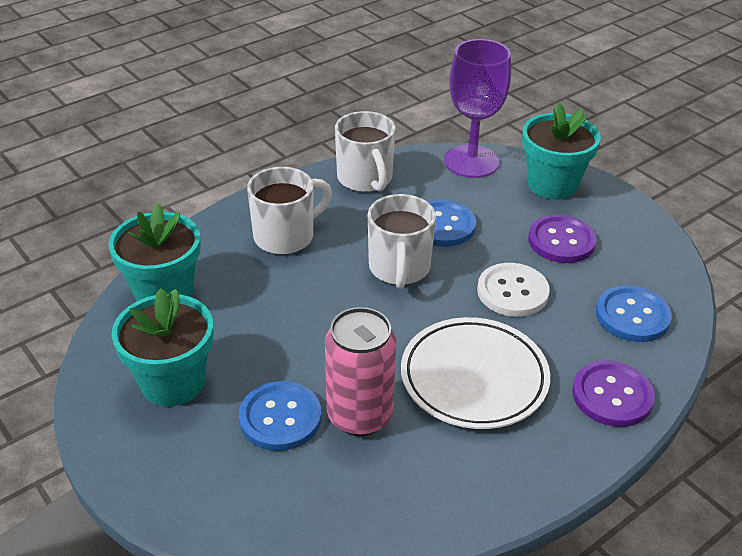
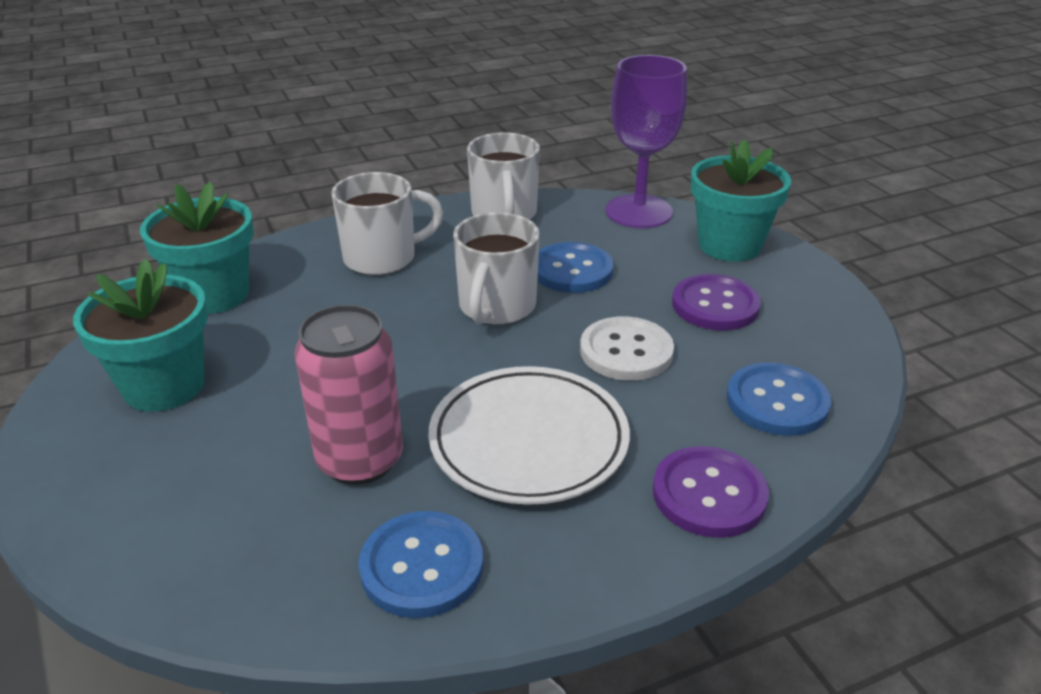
camera: 15 degrees right, 5 degrees down
blue button [239,381,321,451] -> blue button moved to [359,511,483,618]

